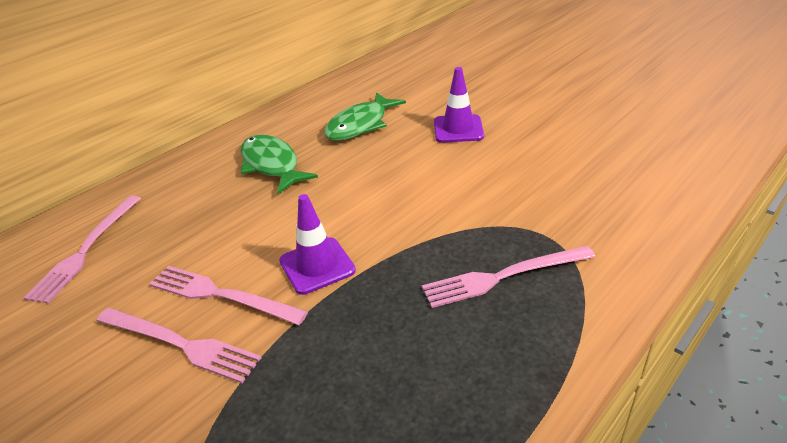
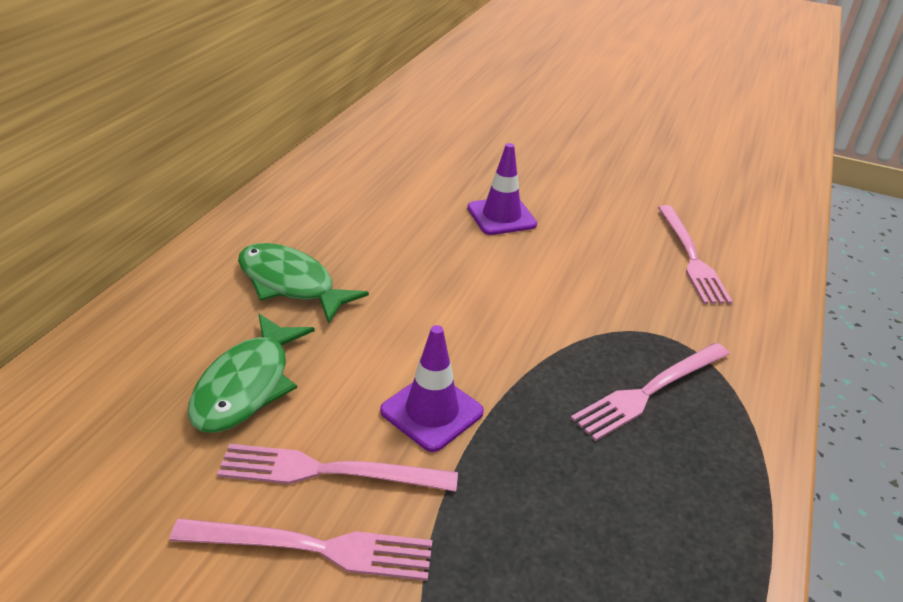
camera: 25 degrees left, 0 degrees up
pink fork [24,196,141,304] -> pink fork moved to [658,205,733,304]
green fish [324,92,406,141] -> green fish moved to [188,314,315,433]

